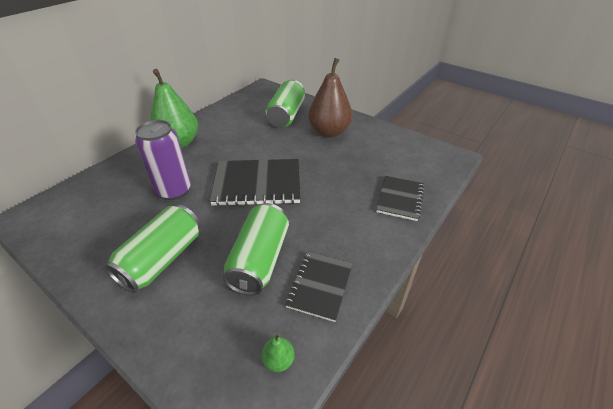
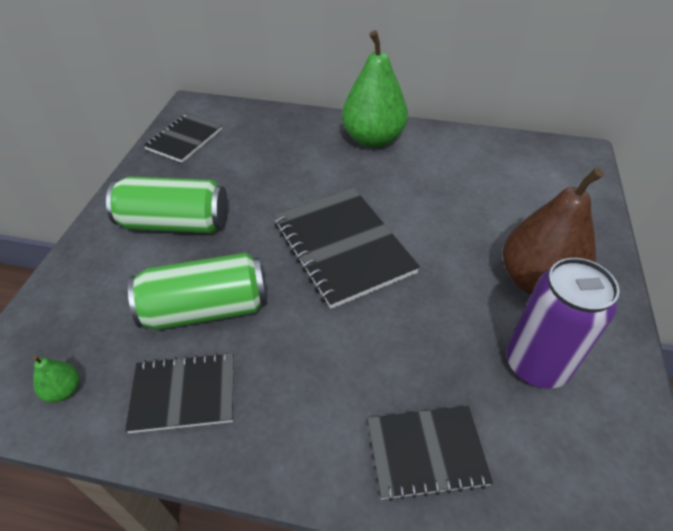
camera: 65 degrees right, 5 degrees up
purple can [135,120,191,200] -> purple can moved to [507,258,619,389]
green can [266,80,305,127] -> none
none -> black notebook [143,113,222,163]

